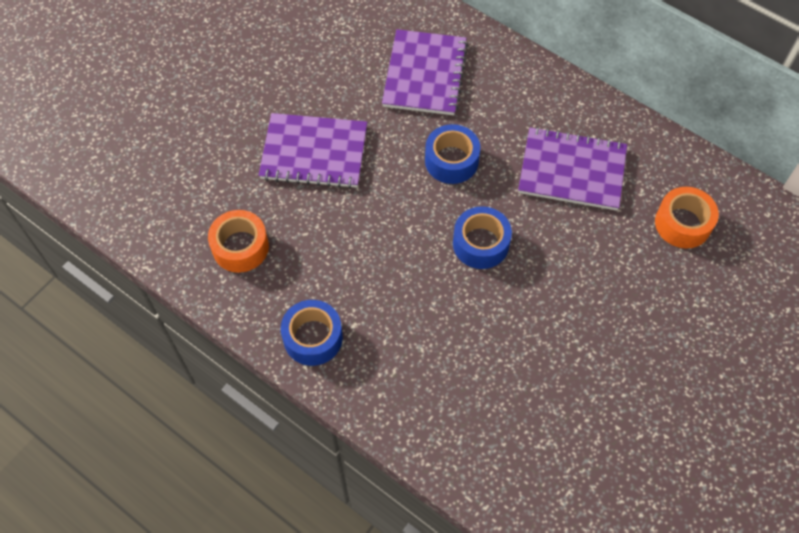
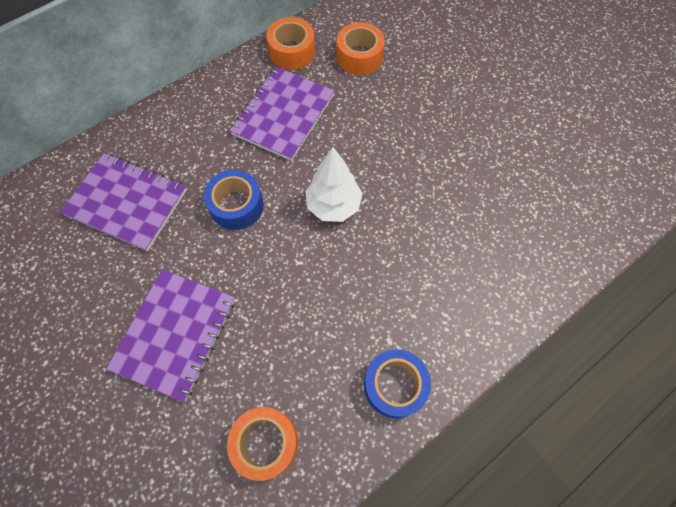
camera: 75 degrees left, 5 degrees up
blue tape [453,206,512,269] -> white tree [305,147,363,222]
none -> orange tape [266,17,315,70]

